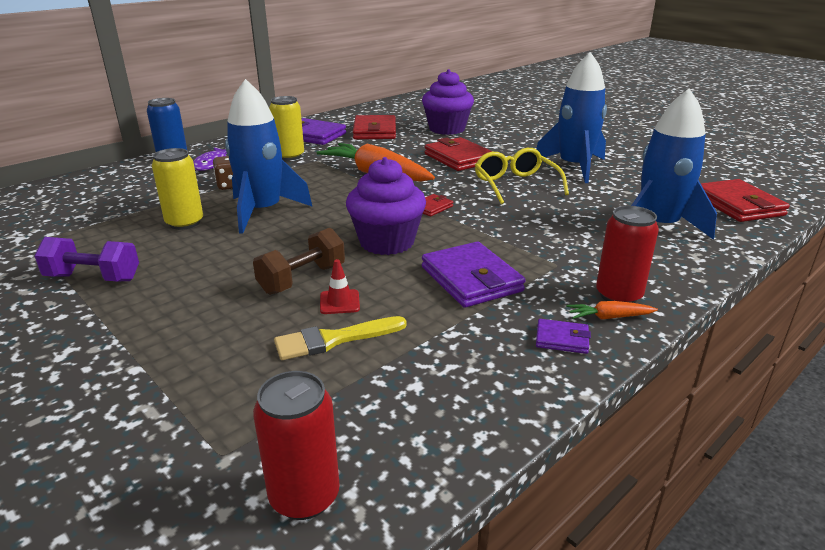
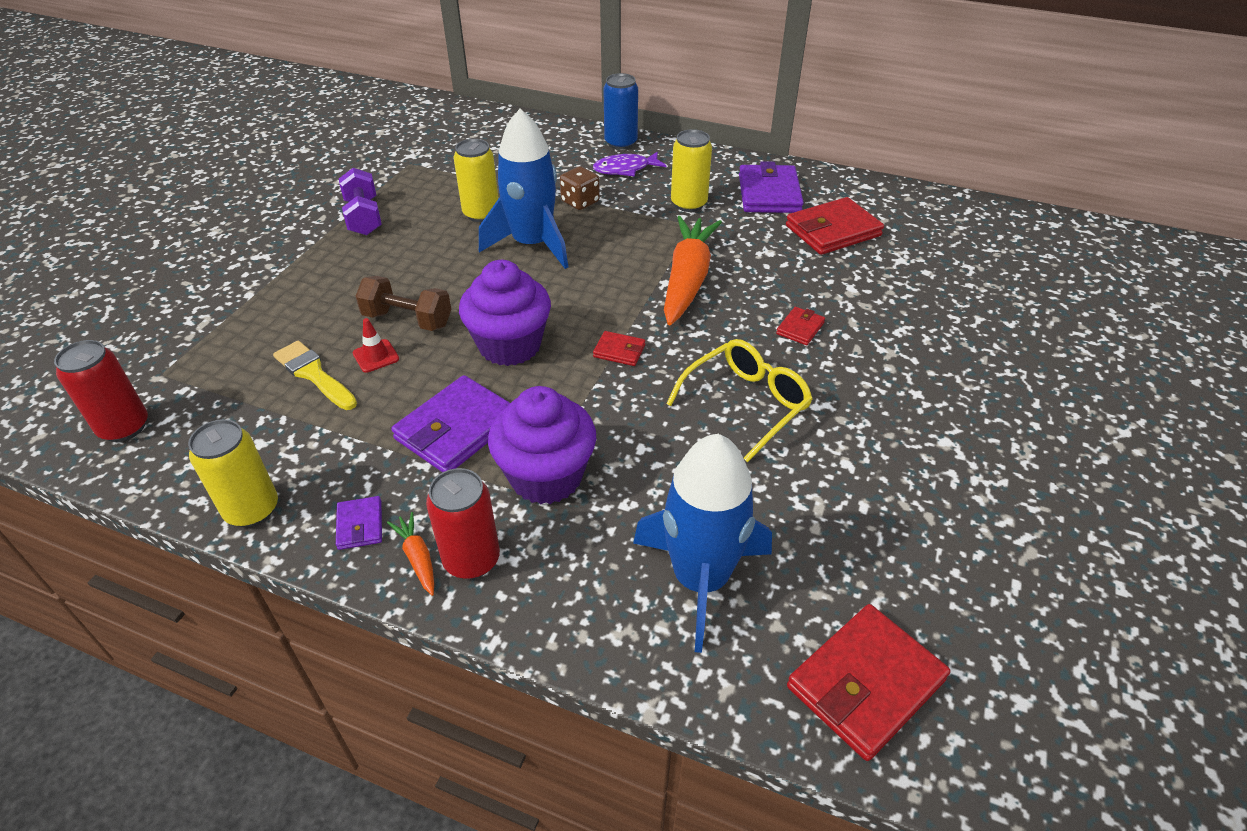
camera: 65 degrees right, 15 degrees up
purple cupcake [422,69,474,135] -> purple cupcake moved to [488,386,596,504]
red wallet [425,137,493,171] -> red wallet [776,307,825,345], size x0.49
blue rocket [536,52,607,183] -> none
none -> yellow can [188,419,278,527]

